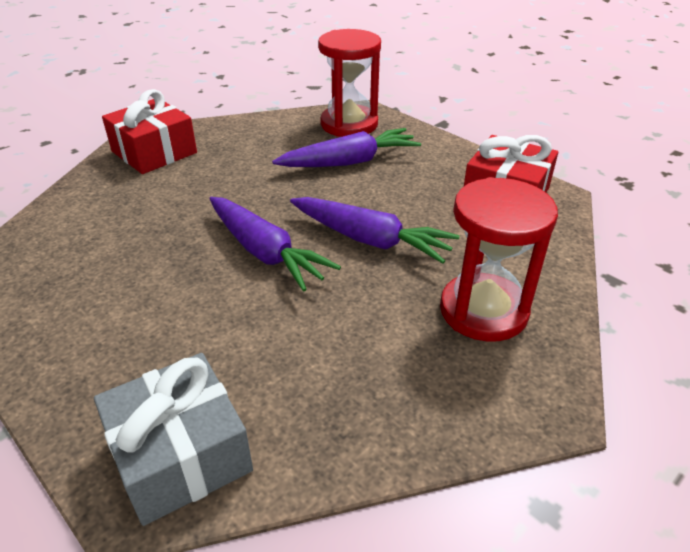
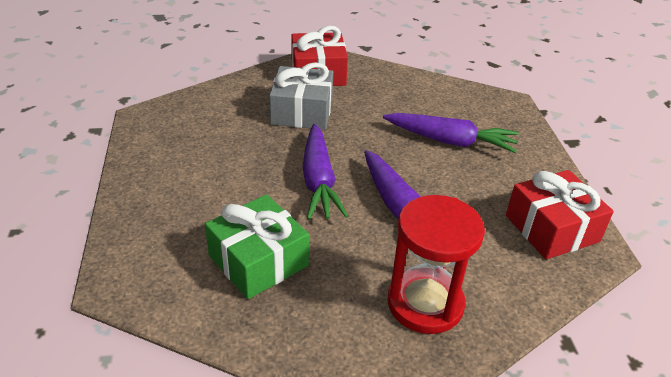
camera: 35 degrees right, 0 degrees up
grey gift [94,353,253,526] -> grey gift moved to [269,62,333,130]
red hourglass [318,29,381,137] -> none
none -> green gift [205,194,309,299]

